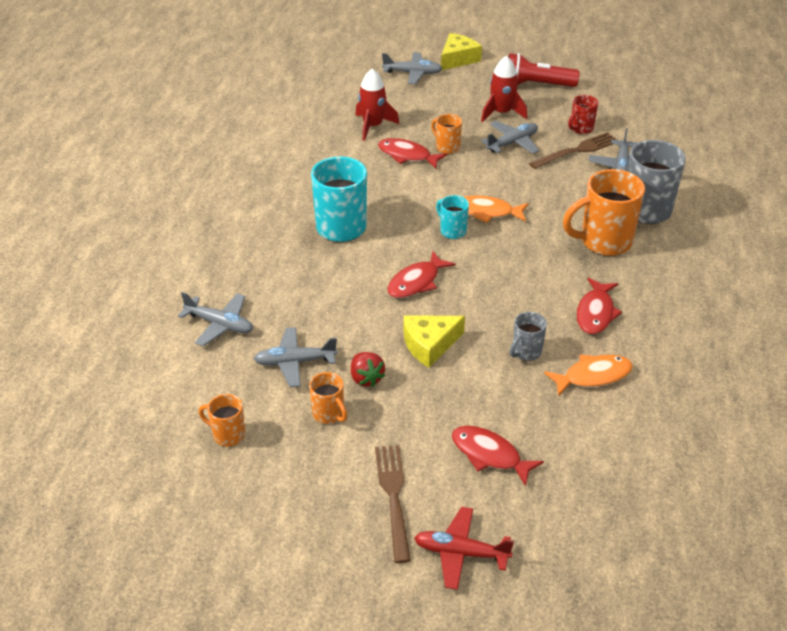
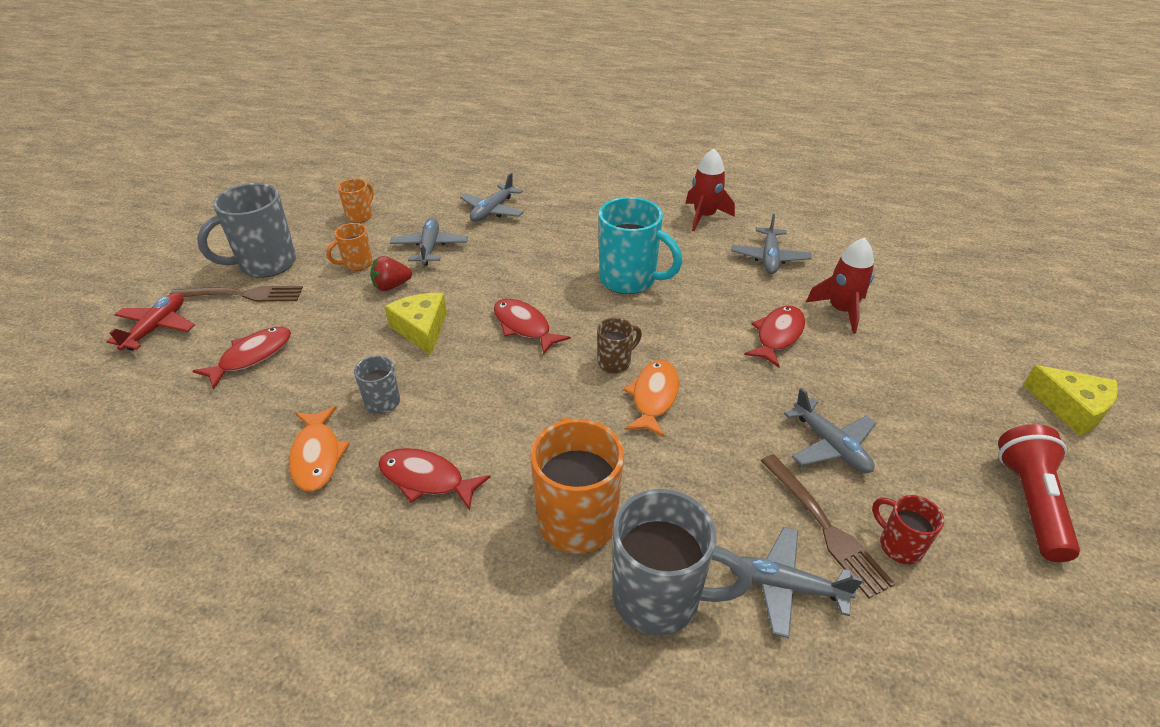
camera: 95 degrees right, 0 degrees up
grey plane [382,52,443,84] -> grey plane moved to [732,214,811,274]
orange mug [431,114,462,154] -> none
turquoise mug [436,195,469,239] -> brown mug [597,318,642,373]
red rocket [481,56,527,122] -> red rocket moved to [685,149,735,231]
none -> grey mug [197,183,296,278]

